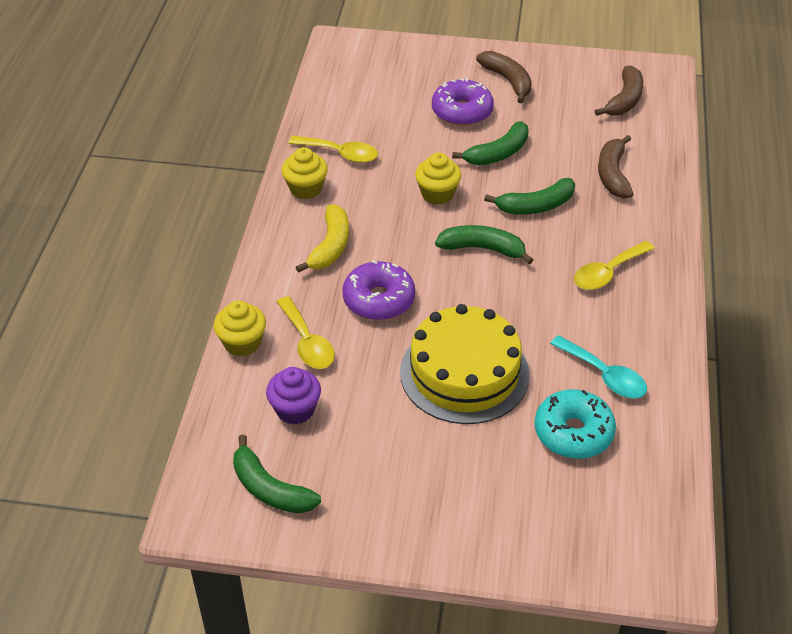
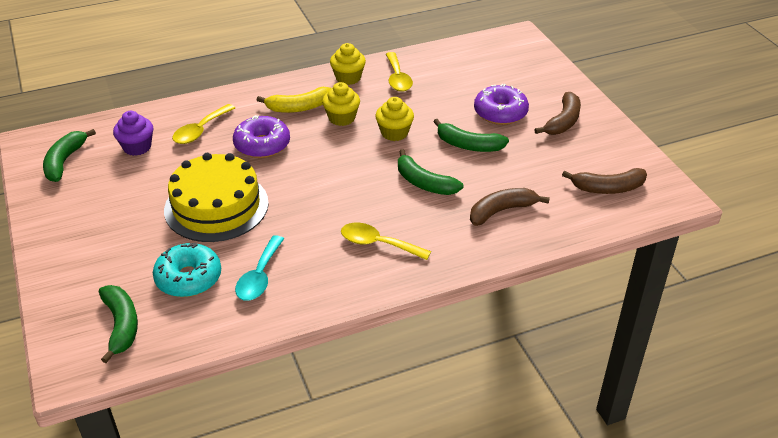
camera: 60 degrees right, 5 degrees down
yellow cupcake [214,300,266,357] -> yellow cupcake moved to [322,82,360,126]
green banana [435,225,533,264] -> green banana moved to [99,285,138,363]

